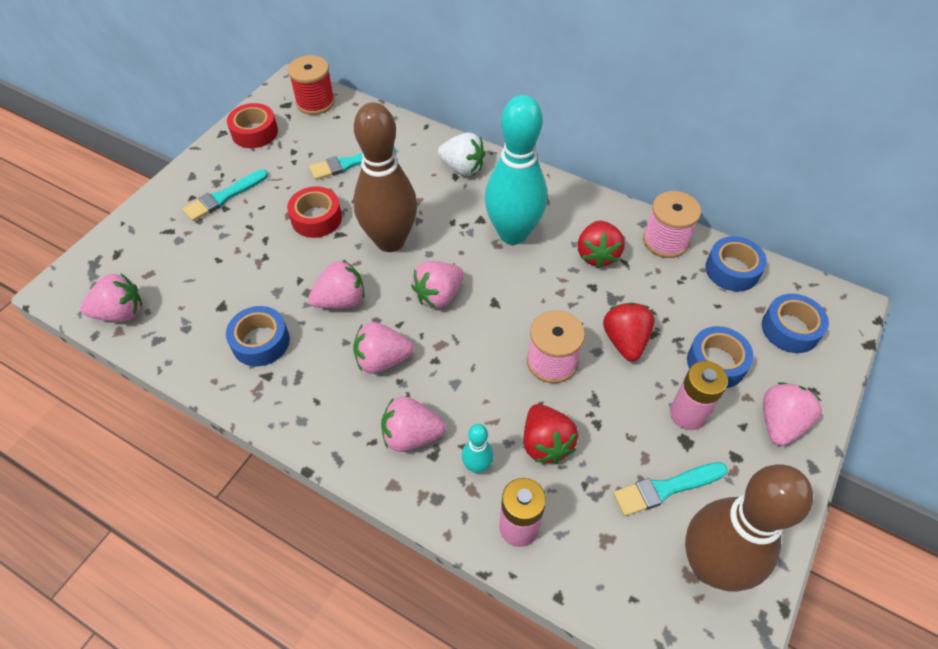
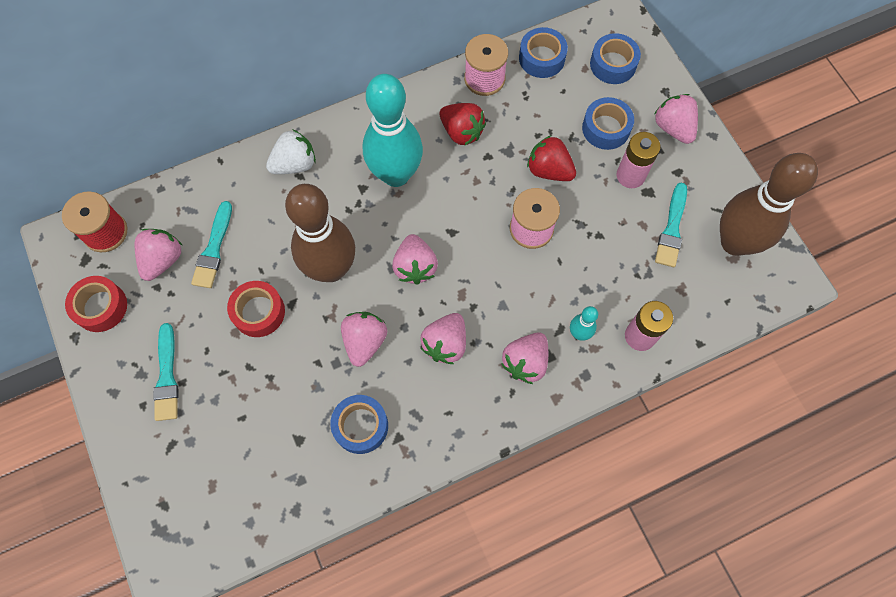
camera: 55 degrees left, 15 degrees up
pink strawberry [81,273,142,322] -> pink strawberry moved to [135,229,182,281]
red strawberry [524,404,578,464] -> none

